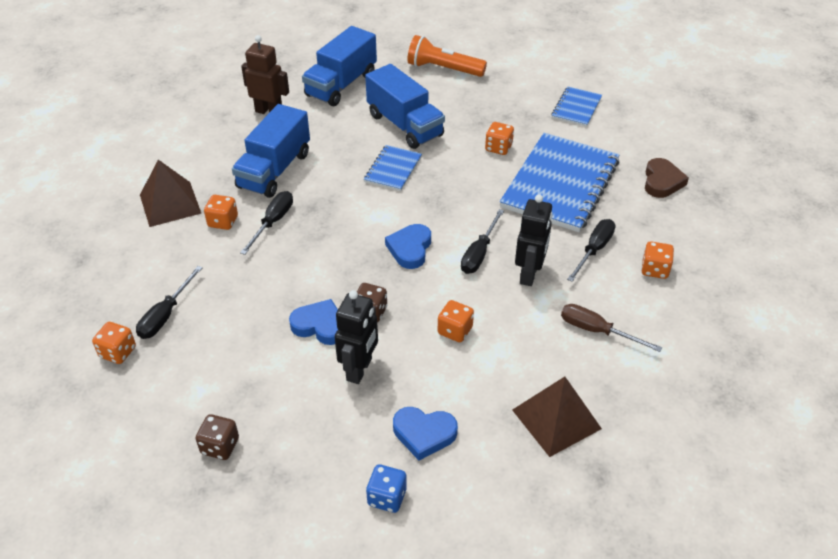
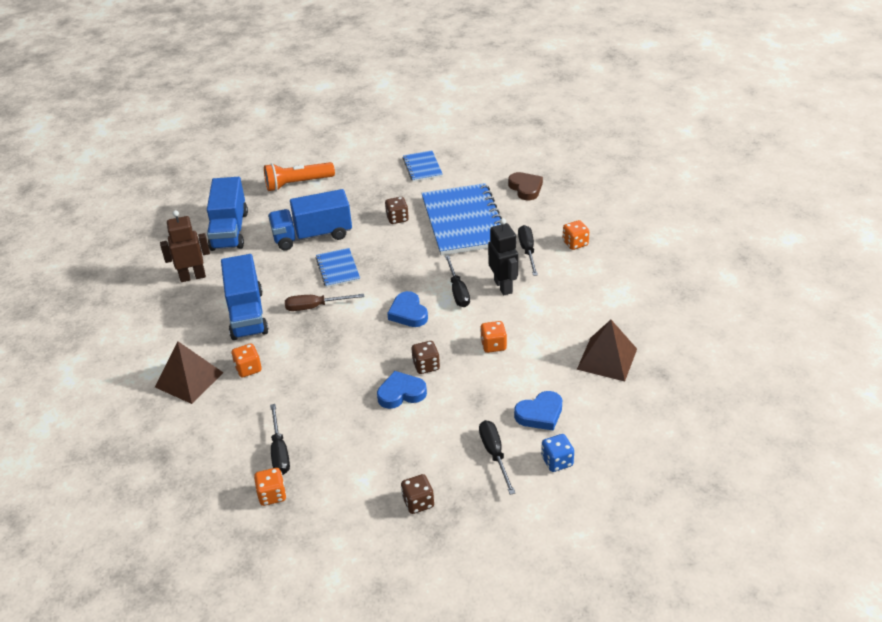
camera: 35 degrees left, 5 degrees down
black screwdriver [240,191,293,255] -> black screwdriver moved to [479,420,515,495]
black robot [335,290,378,384] -> none
blue truck [365,64,445,149] -> blue truck turned 150 degrees clockwise [268,189,352,251]
orange dice [485,122,514,155] -> brown dice [385,197,409,224]
brown screwdriver [561,304,662,352] -> brown screwdriver moved to [285,294,364,311]

